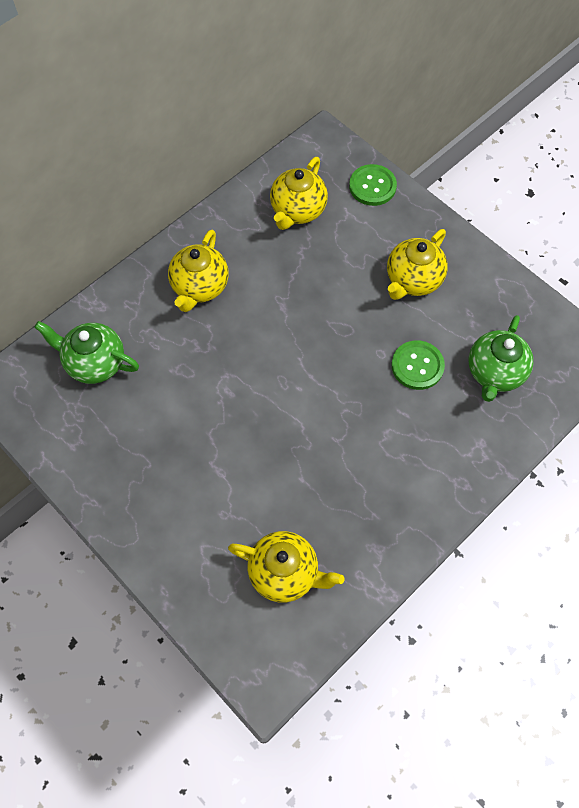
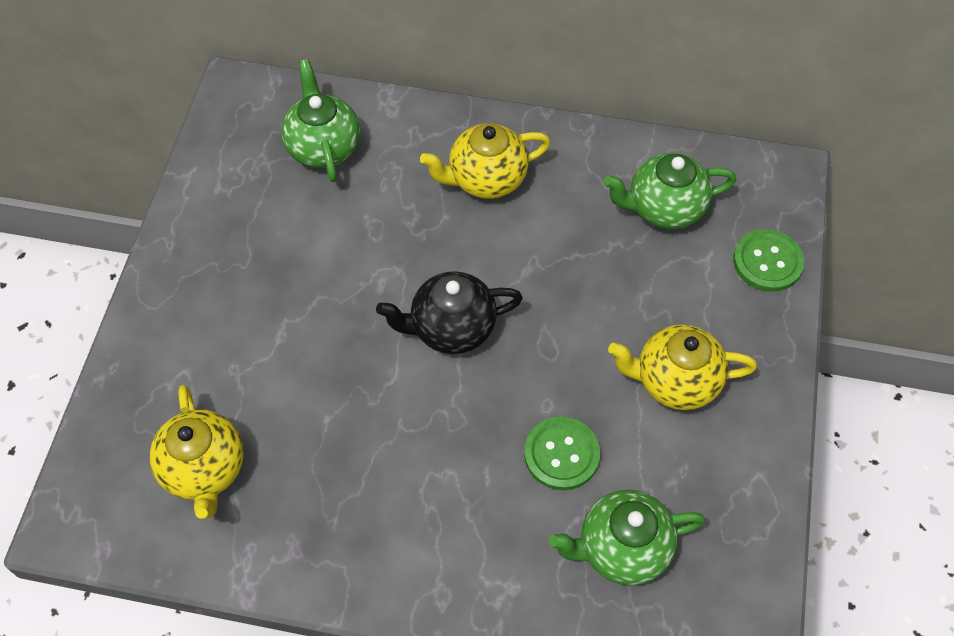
camera: 55 degrees right, 5 degrees down
yellow teapot [270,157,328,230] -> green teapot [604,153,736,230]
none -> black teapot [376,271,523,354]

